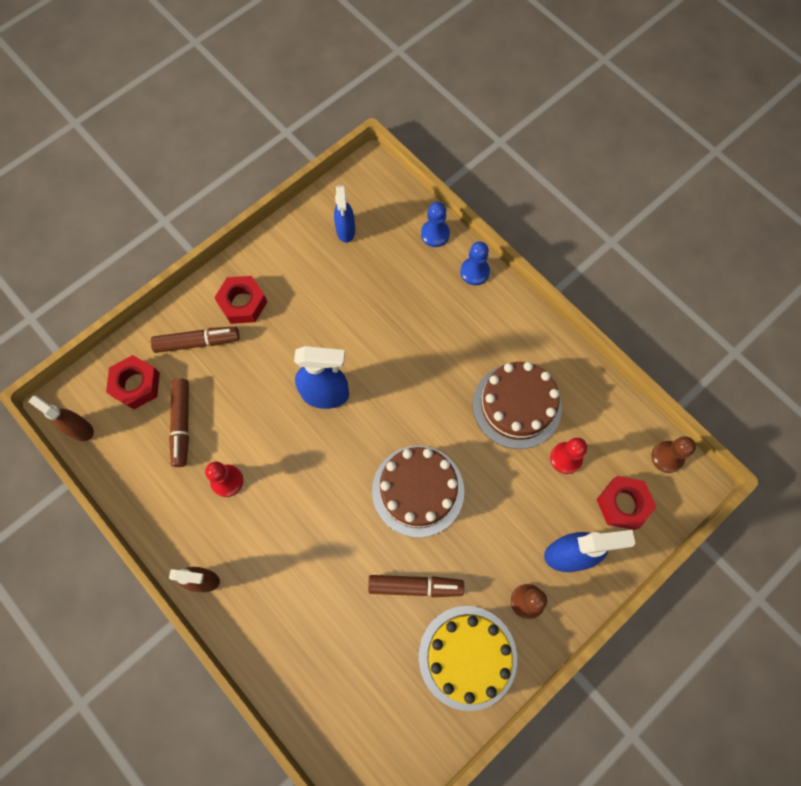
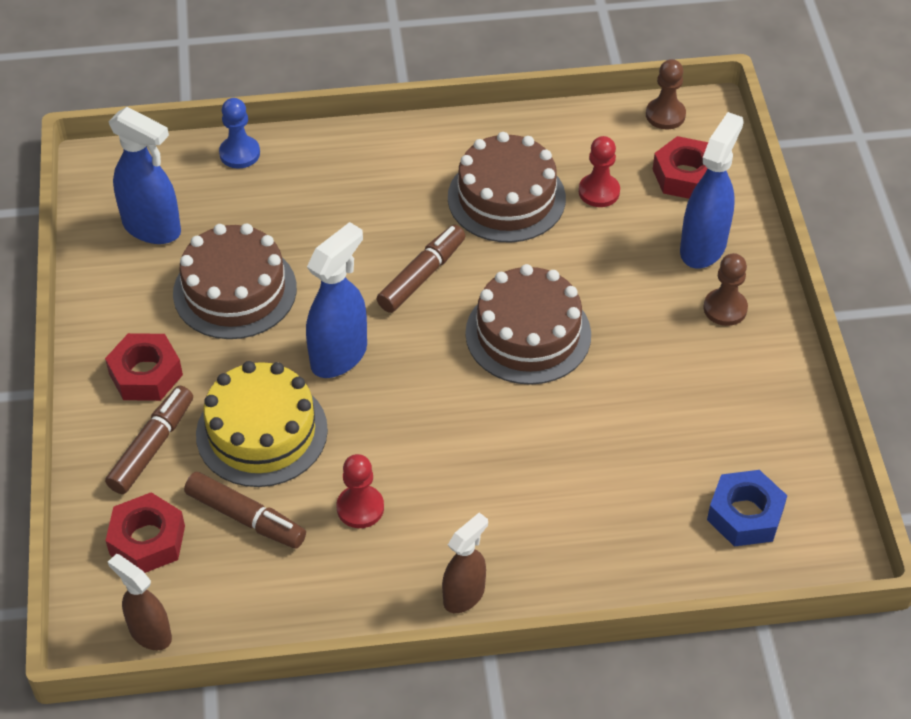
camera: 55 degrees left, 20 degrees down
brown spray bottle [28,395,94,441] -> brown spray bottle turned 60 degrees clockwise [108,554,172,650]
blue spray bottle [334,185,355,243] -> blue spray bottle [108,107,181,244], size x1.53
brown marker [368,575,464,597] -> brown marker moved to [377,225,465,313]
yellow cake [418,606,517,711] -> yellow cake moved to [196,361,328,487]
blue pawn [460,241,490,285] -> none
none -> brown cake [173,223,297,339]
none -> blue nut [707,470,787,547]

